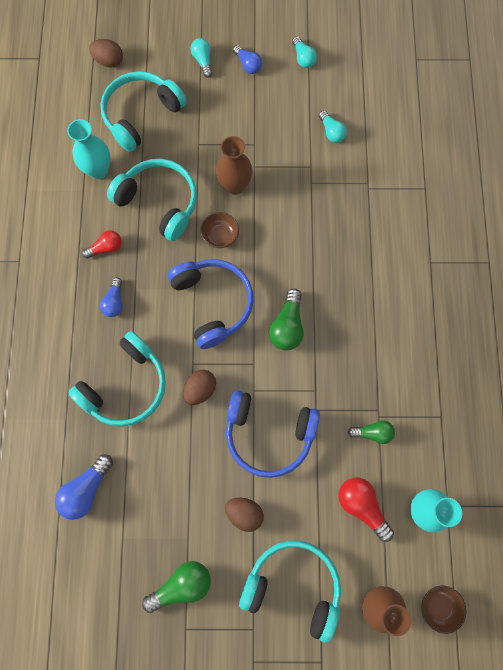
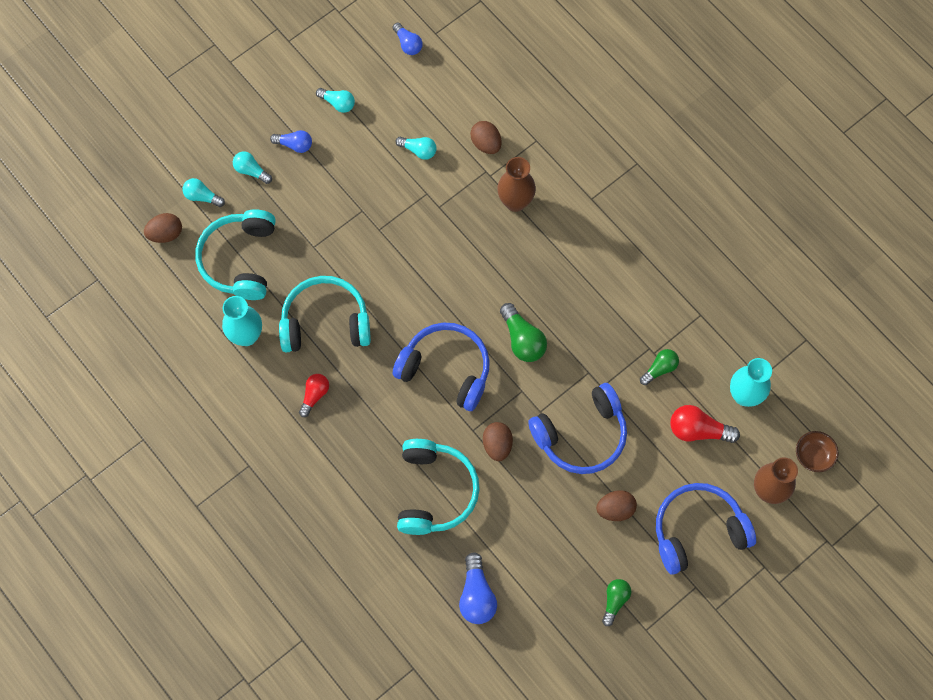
camera: 40 degrees left, 5 degrees down
blue light bulb [100,277,122,317] -> blue light bulb moved to [393,22,423,55]
green light bulb [142,561,211,613] -> green light bulb [602,579,631,626], size x0.65
brown bowl [201,212,239,248] -> none
brown vase [216,136,253,195] -> brown vase moved to [497,157,536,212]
turquoise headphones [239,540,341,643] -> blue headphones [656,483,756,575]
none -> turquoise light bulb [182,178,225,207]
none -> brown egg [470,121,502,154]

